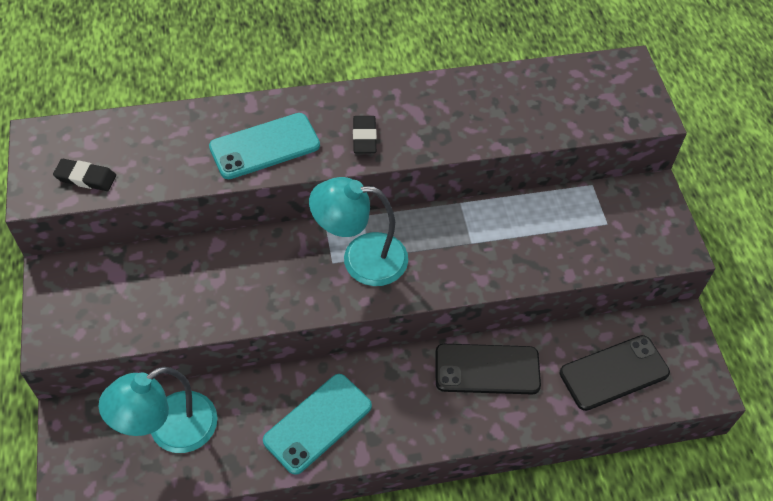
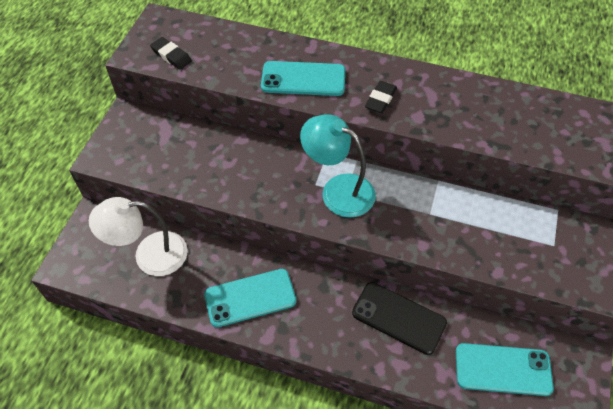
camera: 30 degrees right, 0 degrees up
turquoise lamp [98,367,218,453] -> white lamp [89,197,188,276]
black phone [559,335,670,411] -> turquoise phone [456,343,554,396]

